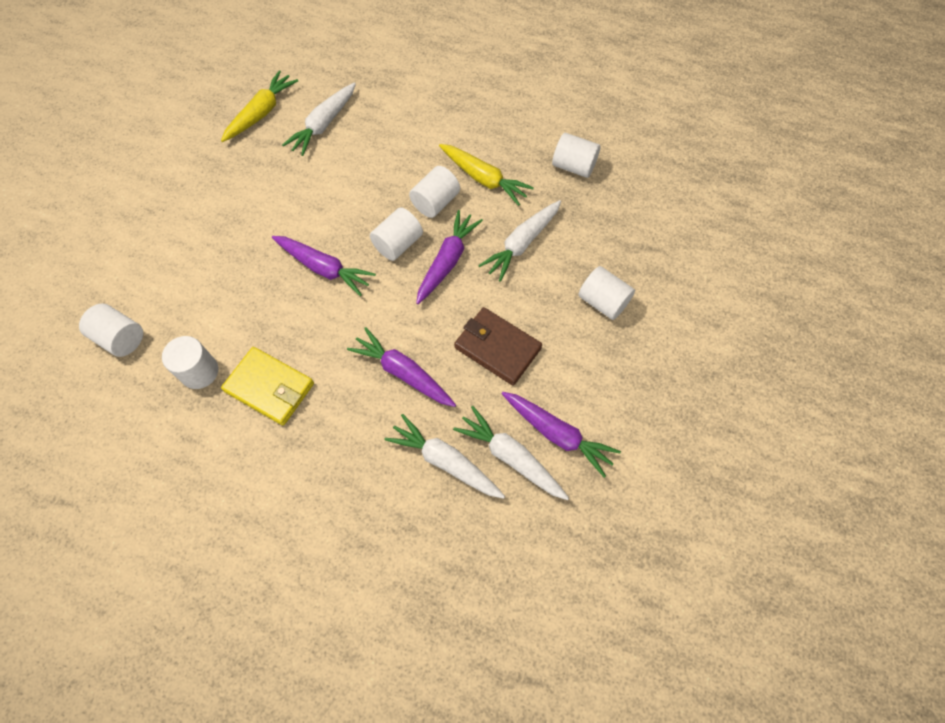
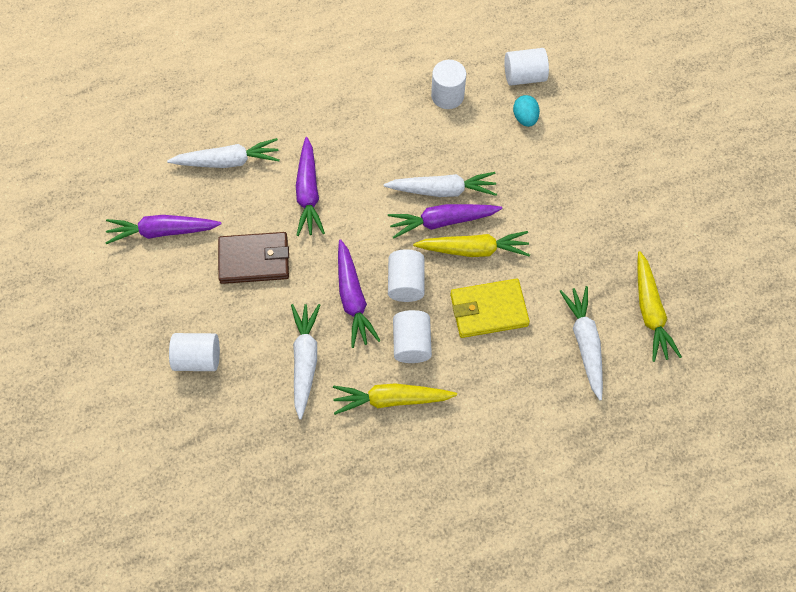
camera: 140 degrees right, 0 degrees up
yellow wallet [221,347,314,426] -> yellow wallet moved to [450,279,530,338]
purple carrot [347,327,456,407] -> purple carrot turned 90 degrees clockwise [296,137,325,236]
white carrot [453,406,569,500] -> white carrot moved to [384,172,497,197]
white cylinder [552,133,601,178] -> none
none -> yellow carrot [413,231,530,257]
none -> turquoise egg [513,95,540,127]

